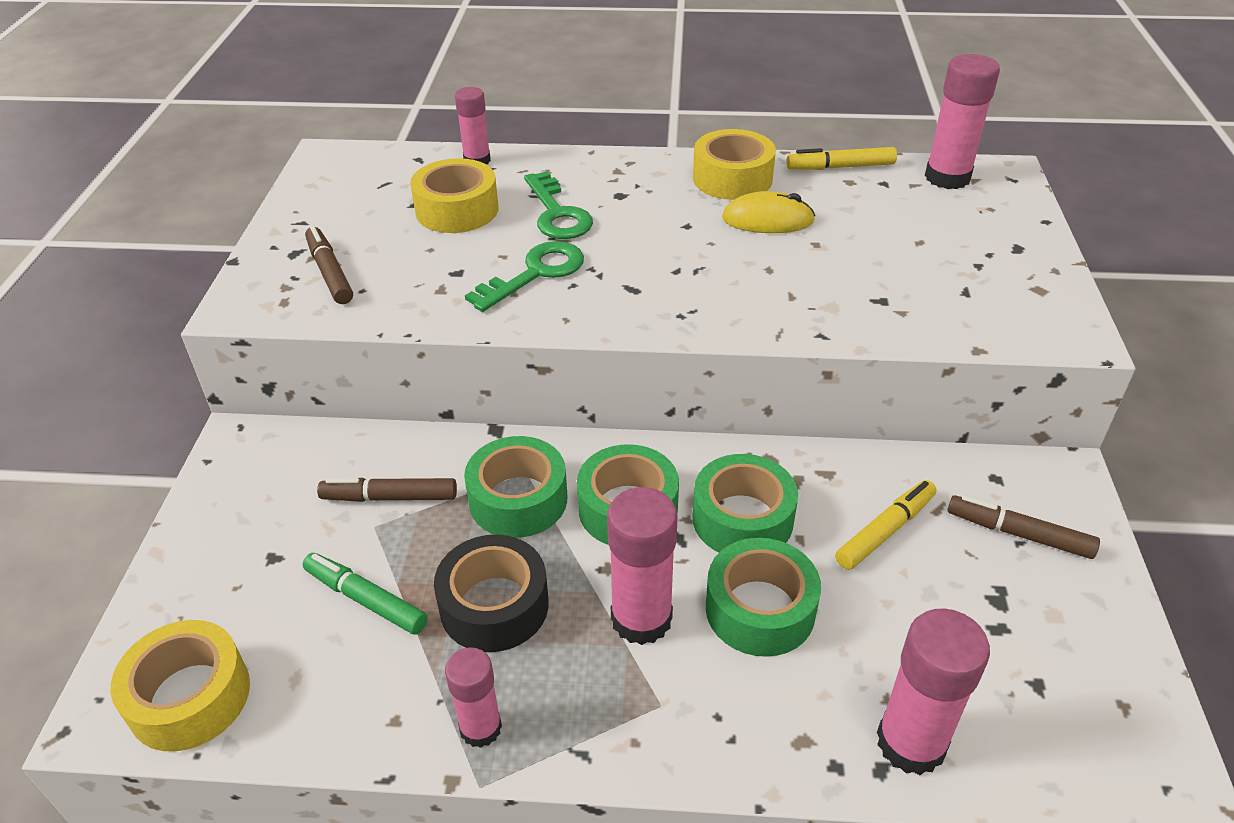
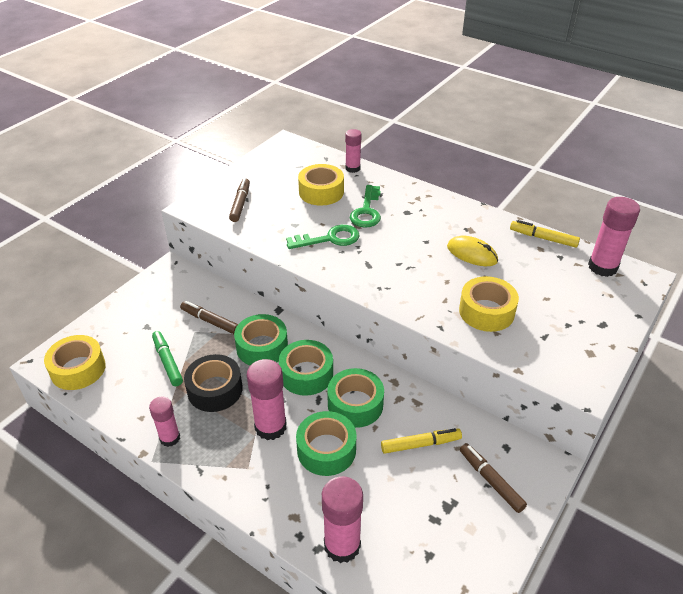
camera: 30 degrees right, 0 degrees up
yellow tape [693,129,776,200] -> yellow tape moved to [459,276,519,332]

